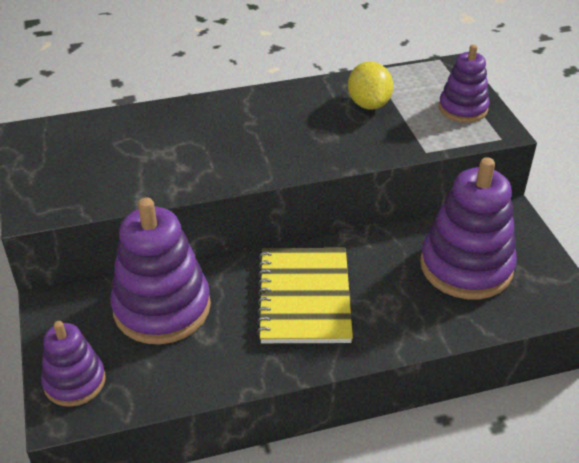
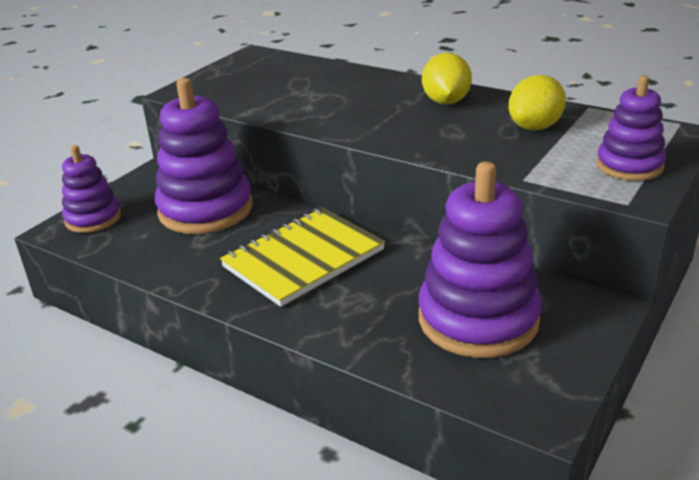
camera: 50 degrees right, 10 degrees down
none -> yellow lemon [422,53,472,105]

